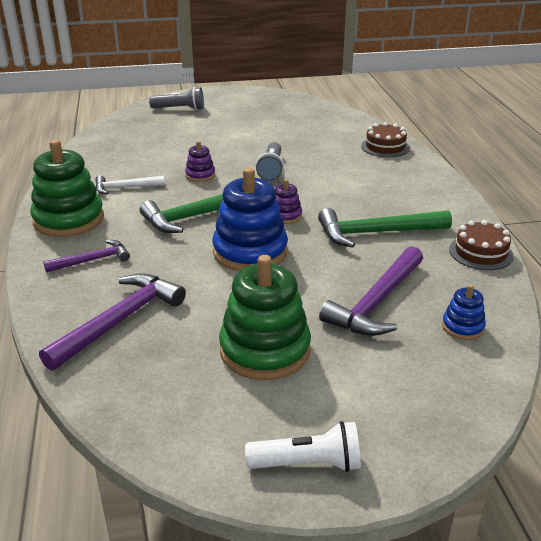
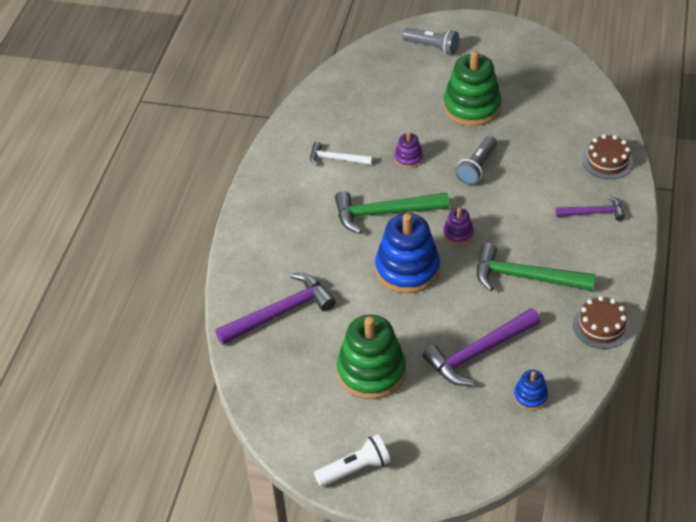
camera: 25 degrees right, 15 degrees up
green stacking toy [30,140,104,237] -> green stacking toy moved to [443,50,501,126]
purple hammer [43,240,130,273] -> purple hammer moved to [556,195,625,221]
white flashlight [245,421,361,472] -> white flashlight turned 45 degrees counterclockwise [314,434,391,487]

